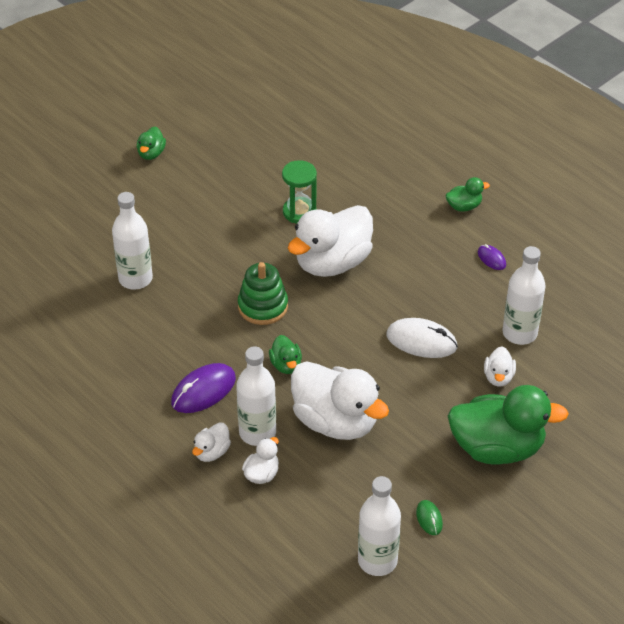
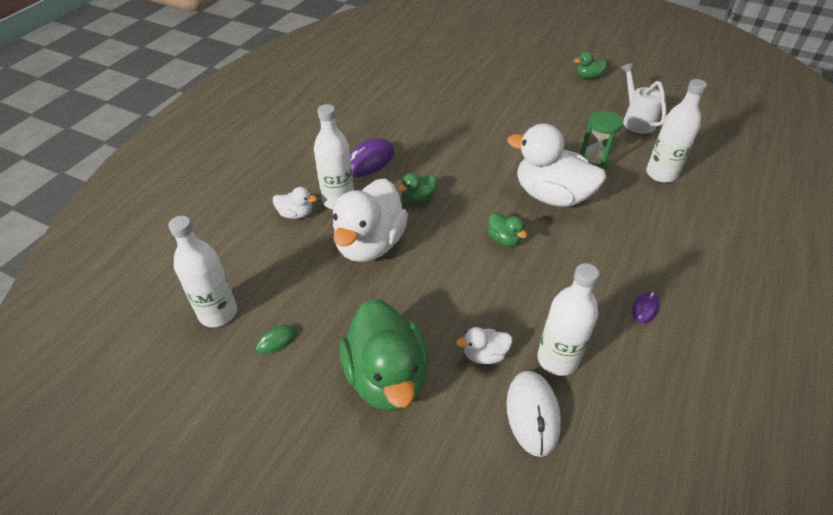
camera: 70 degrees right, 0 degrees up
white bottle [112,192,153,289] -> white bottle moved to [646,79,707,183]
purple mouse [171,363,236,413] -> purple mouse turned 75 degrees counterclockwise [350,138,394,177]
white duck [192,422,231,462] -> none
green stacking toy [238,262,288,325] -> none
white mouse [386,318,458,358] -> white mouse moved to [507,370,561,457]
green duck [446,177,490,212] -> green duck moved to [488,212,527,247]
none -> white watering can [621,63,666,134]

